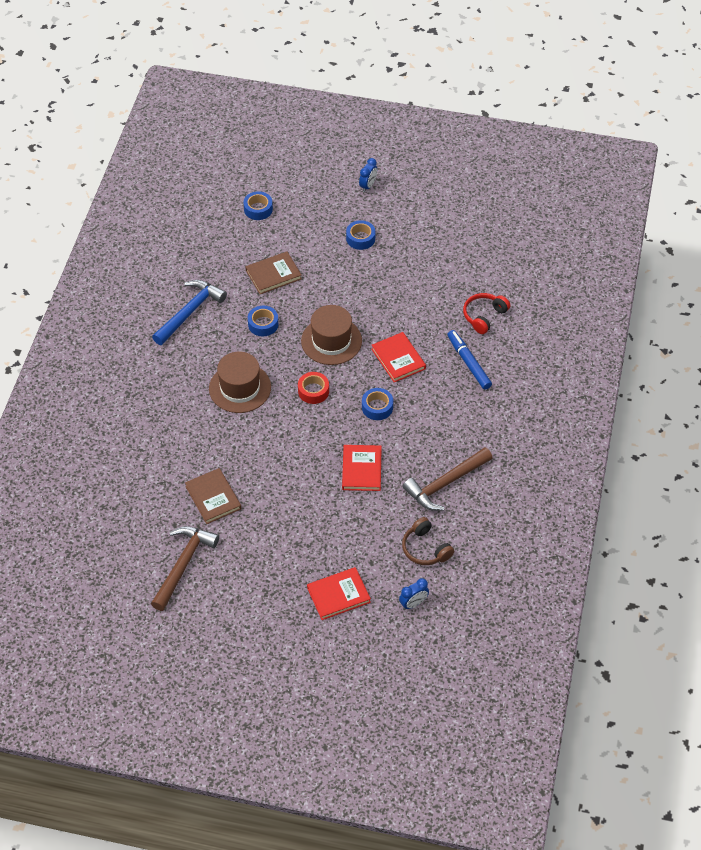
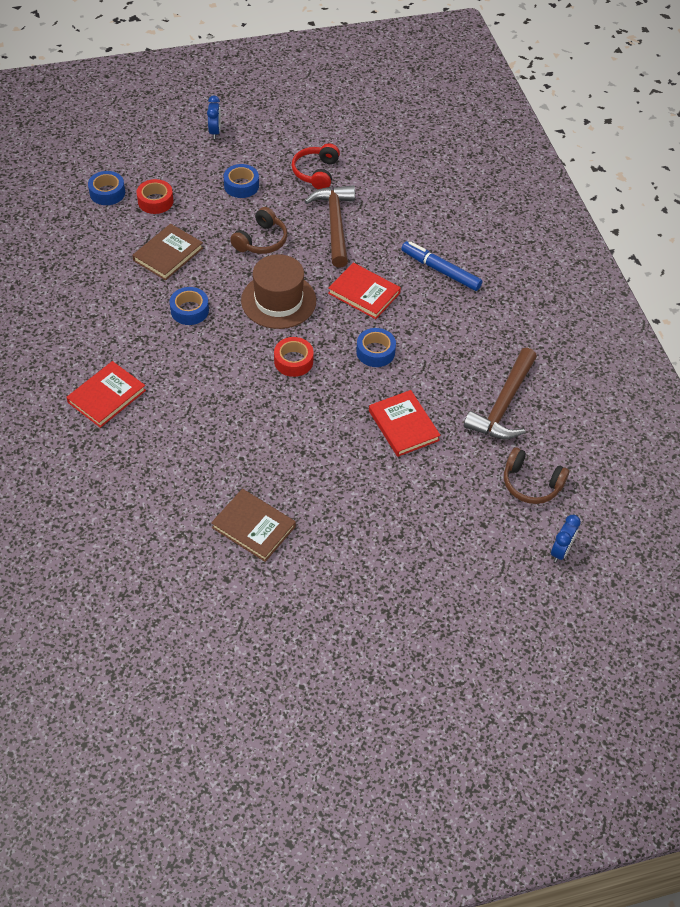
camera: 30 degrees left, 0 degrees up
brown hammer [151,526,219,611] -> brown hammer moved to [304,186,355,267]
blue hammer [152,280,227,345] -> none
brown hat [209,352,271,413] -> none
red book [307,567,371,620] -> red book moved to [66,361,146,428]
red headphones [463,293,510,334] -> red headphones moved to [292,143,340,189]
none -> red tape [137,179,174,214]
none -> brown headphones [230,207,287,254]

